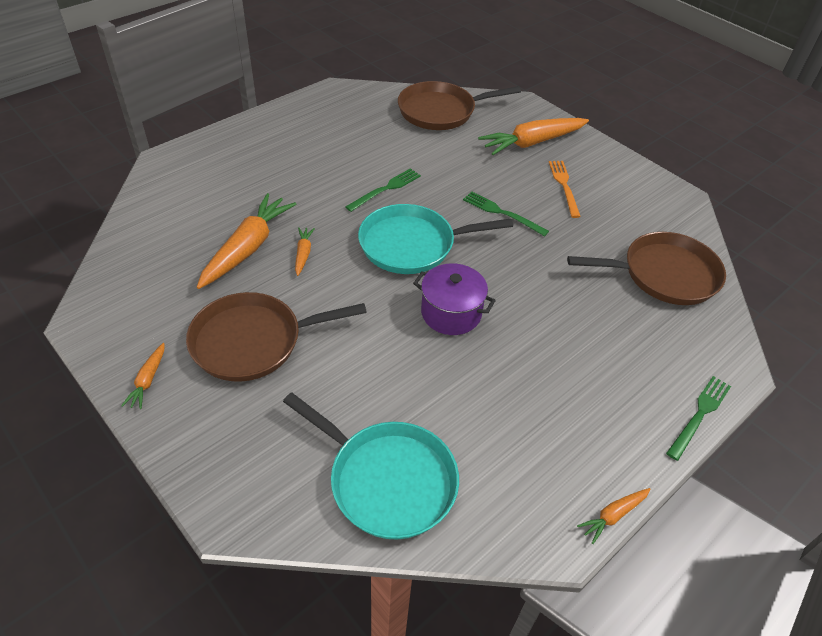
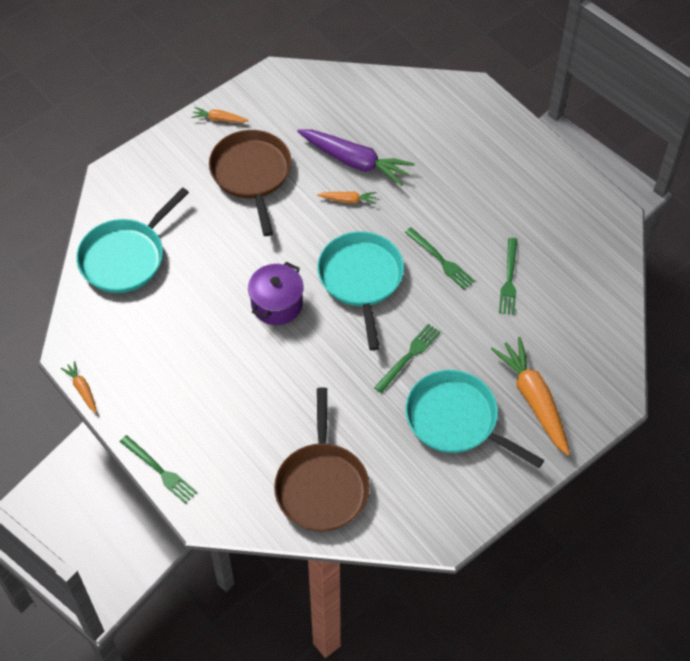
camera: 95 degrees right, 10 degrees up
orange carrot [197,193,296,289] -> purple carrot [297,129,415,186]
brown pan [398,81,521,130] -> none
orange fork [549,161,581,218] -> turquoise pan [406,370,544,468]
none -> green fork [499,238,517,315]

